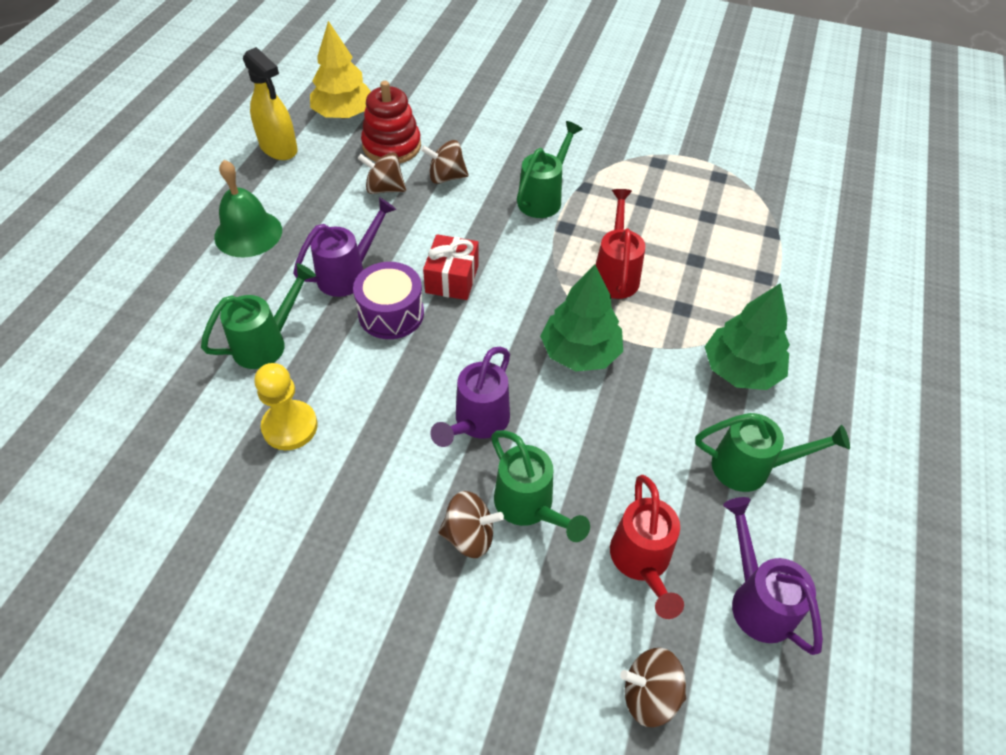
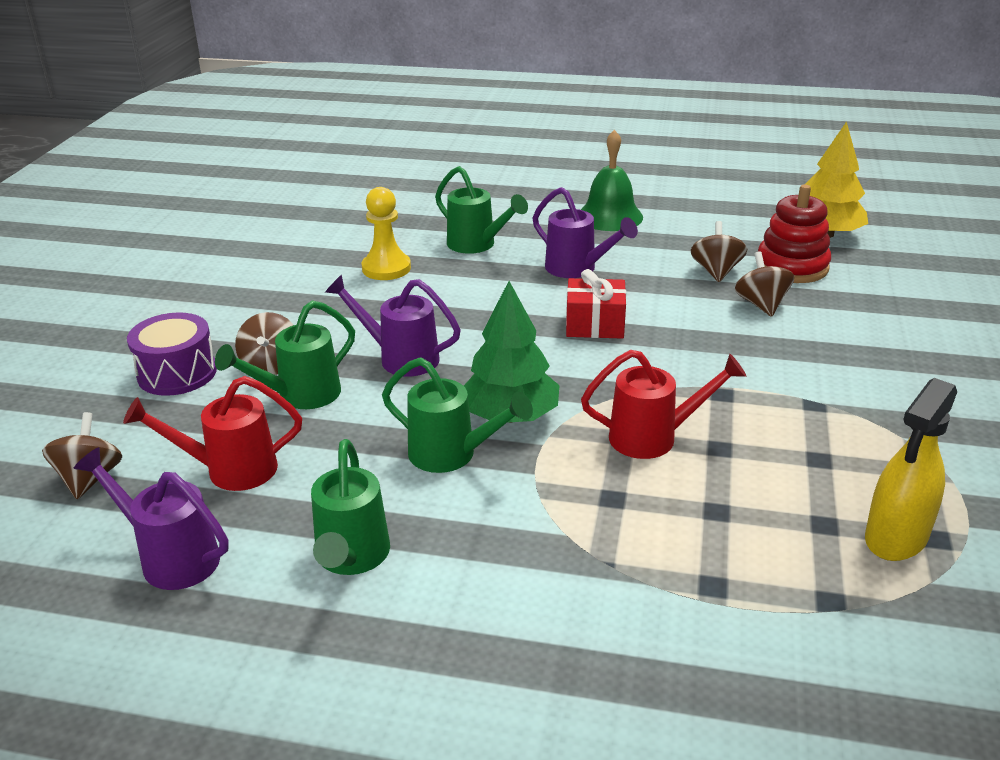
camera: 85 degrees right, 20 degrees down
yellow spray bottle [243,47,298,160] -> yellow spray bottle moved to [865,378,957,561]
purple drum [353,262,424,339] -> purple drum moved to [127,313,217,396]
green watering can [517,121,583,218] -> green watering can moved to [382,357,533,473]
green tree [705,283,790,390] -> none
purple watering can [723,497,823,655] -> purple watering can turned 120 degrees counterclockwise [74,447,228,590]

